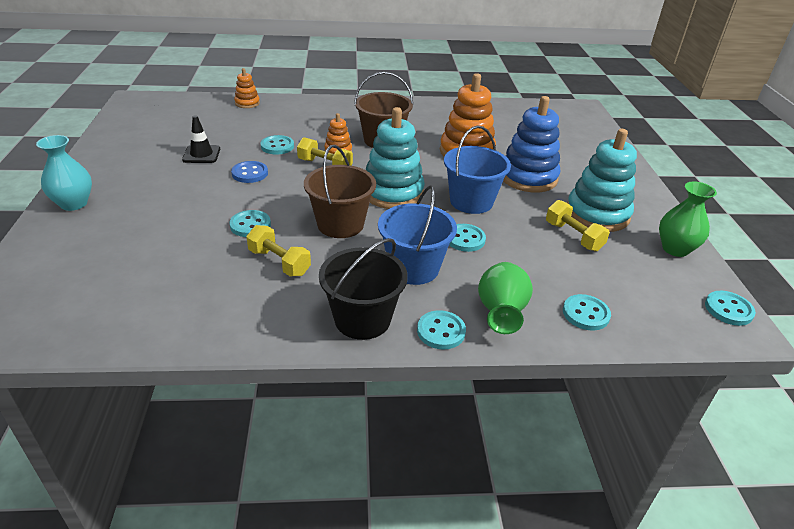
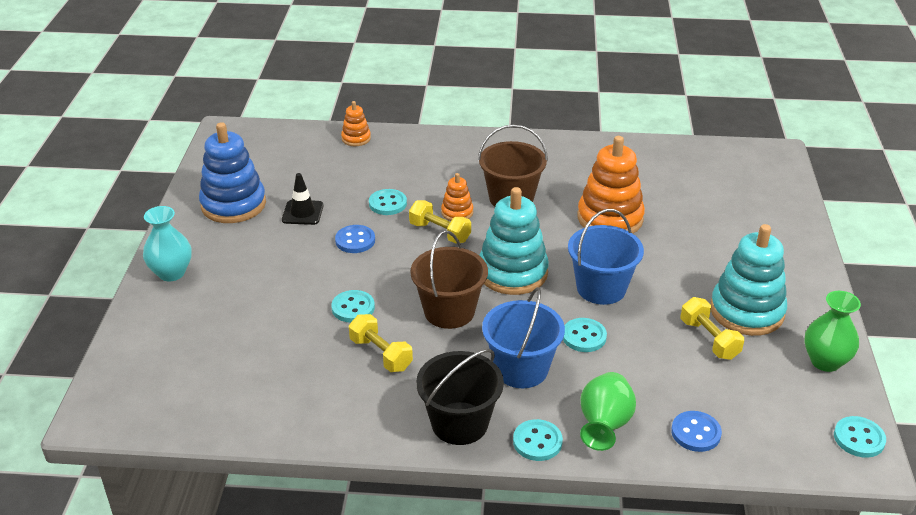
camera: 10 degrees right, 0 degrees up
blue stacking toy [503,96,560,192] -> blue stacking toy moved to [199,122,266,223]
turquoise button [563,294,611,331] -> blue button [671,411,722,452]

